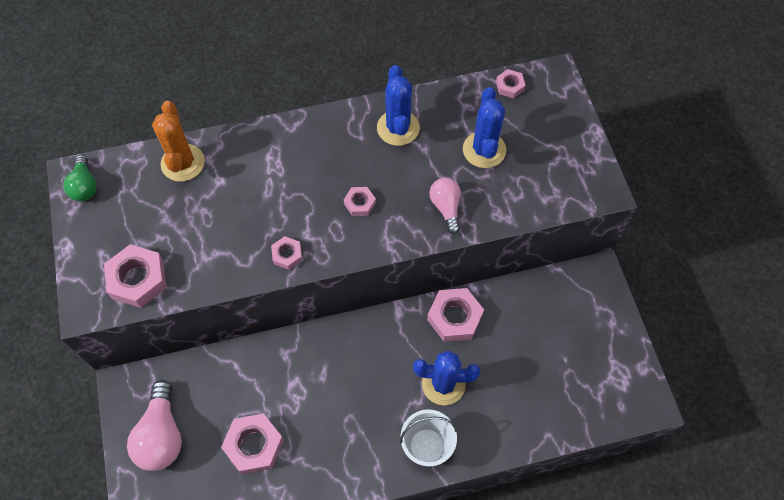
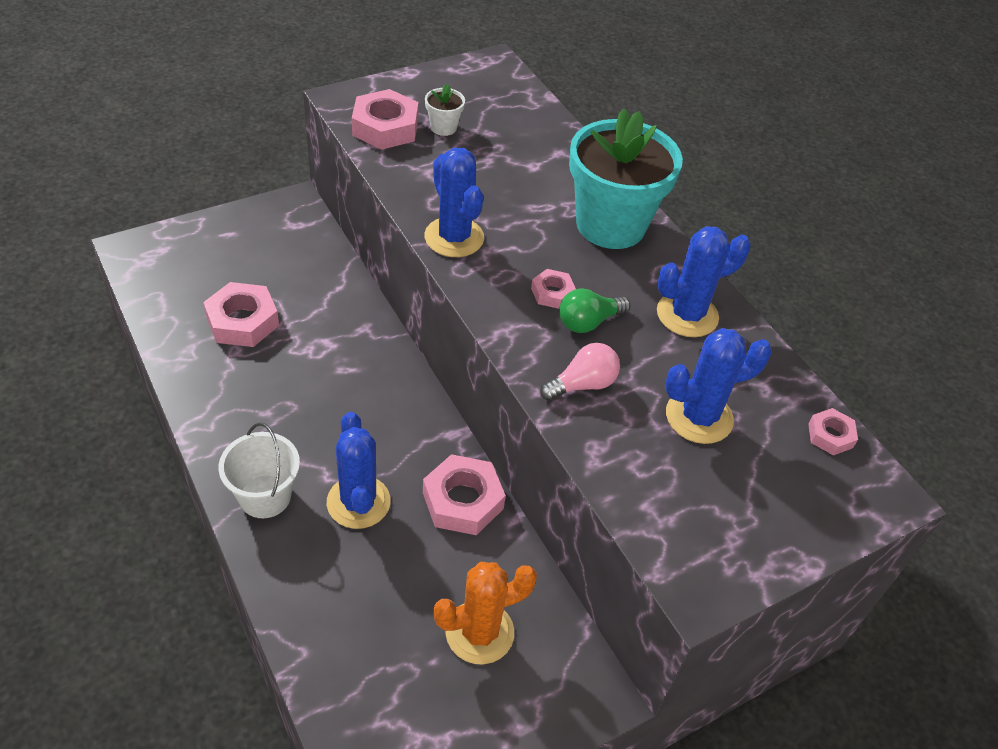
camera: 70 degrees right, 15 degrees down
green light bulb [64,155,97,201] -> green light bulb moved to [559,288,630,333]
pink light bulb [127,380,182,471] -> none
orange cactus [152,101,205,181] -> orange cactus moved to [433,562,537,664]
pink nut [271,236,302,270] -> blue cactus [424,147,484,257]
none -> white flower pot [425,84,465,136]
none -> turquoise flower pot [569,109,683,249]

